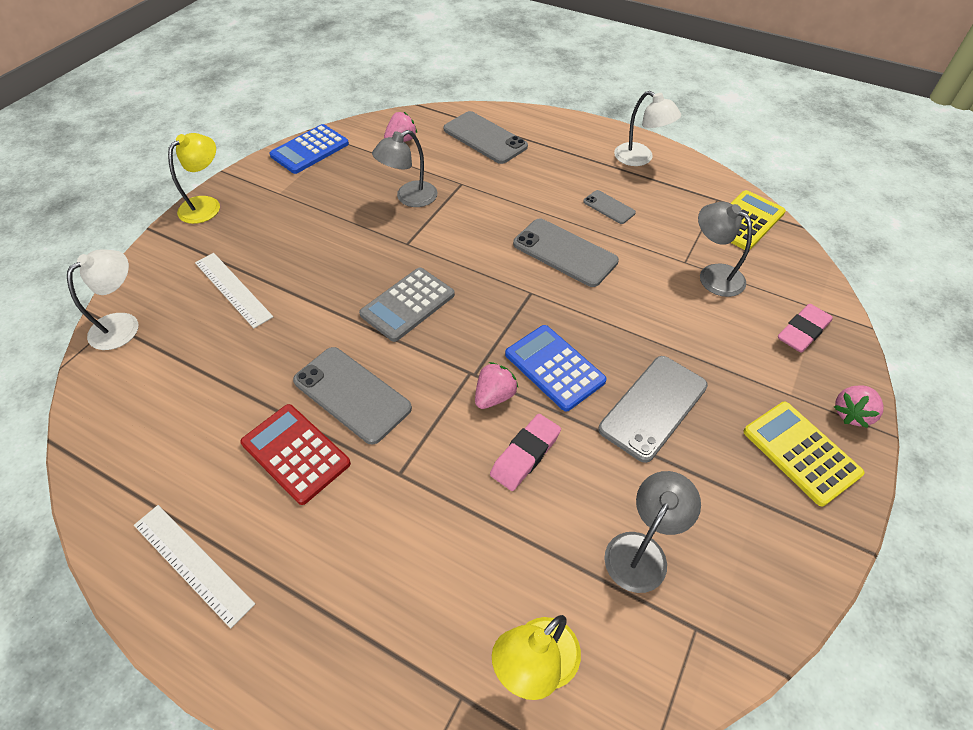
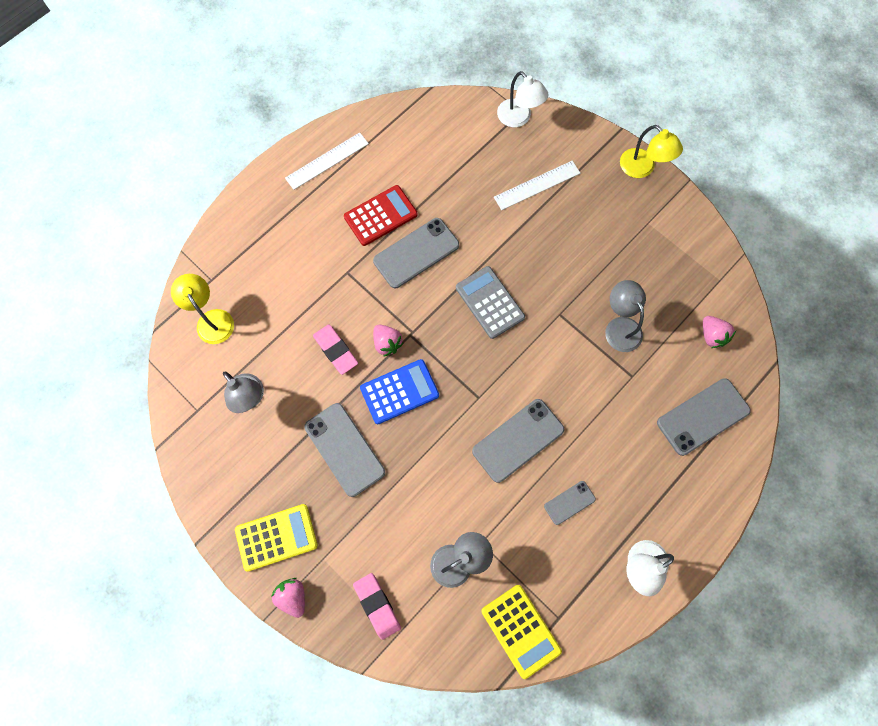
camera: 105 degrees right, 20 degrees up
blue calculator [270,124,349,174] -> none

